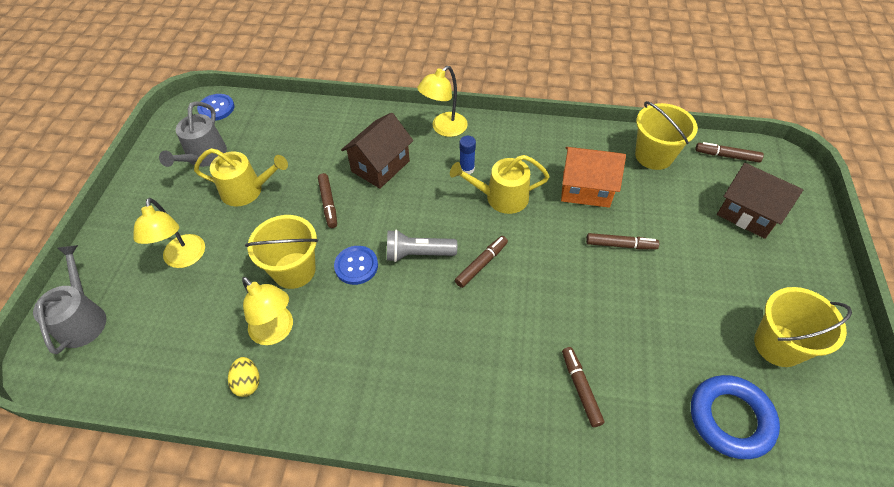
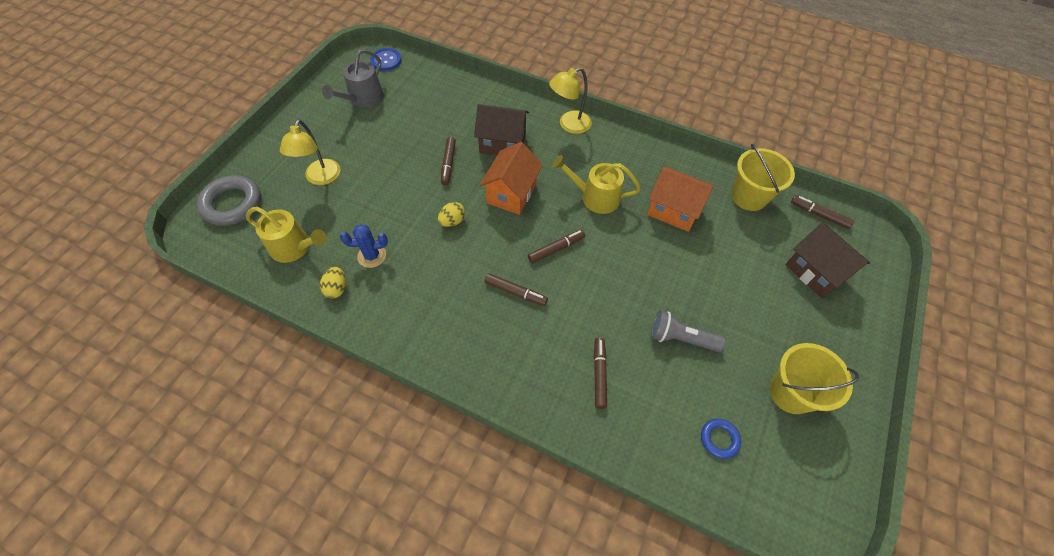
camera: 15 degrees right, 5 degrees up
grey watering can [33,245,106,354] -> grey ring [197,175,261,226]
yellow watering can [194,148,288,206] -> yellow watering can moved to [246,207,327,263]
yellow lamp [242,277,293,345] -> blue cactus [340,224,388,268]
yellow bucket [245,215,318,289] -> none
blue button [334,246,378,285] -> yellow egg [438,202,465,227]
brown house [341,113,413,189] -> brown house turned 45 degrees clockwise [474,104,529,156]
grey flashlight [387,230,457,262] -> grey flashlight moved to [651,310,725,352]
blue glue stick [459,136,476,174] -> none
brown marker [586,233,659,249] -> brown marker moved to [484,273,548,306]
blue ring [691,375,780,459] -> blue ring [701,419,741,459], size x0.53
none -> orange house [480,142,543,215]

